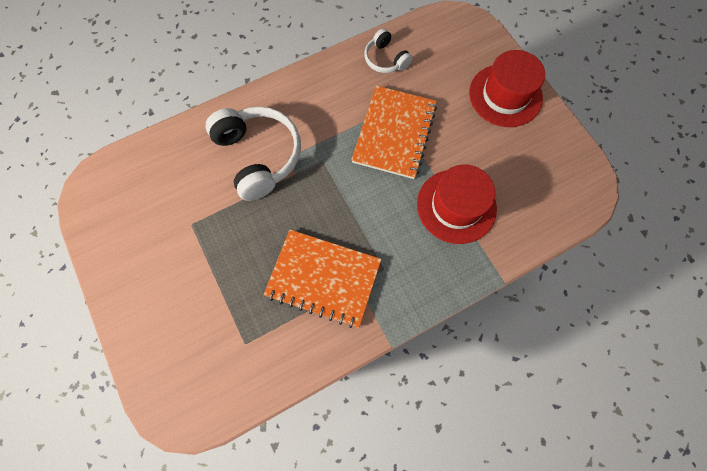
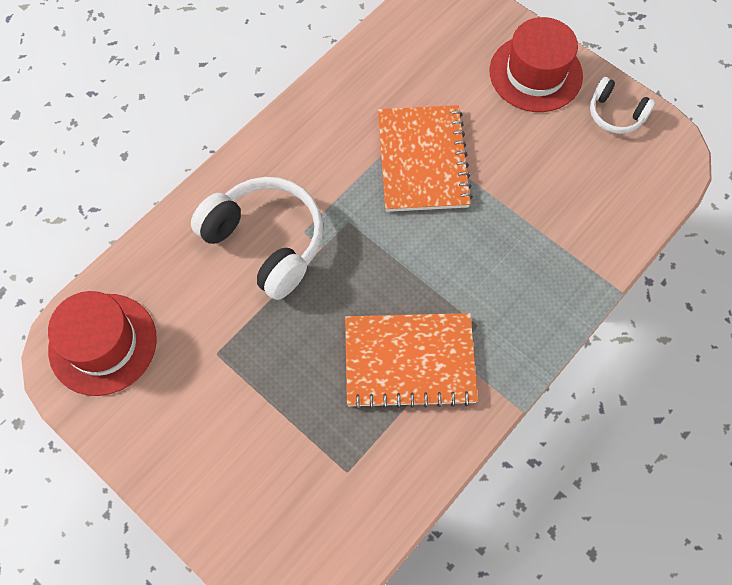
camera: 20 degrees left, 5 degrees down
white headphones [364,28,413,73] -> white headphones moved to [590,77,656,134]
red hat [417,165,497,244] -> red hat moved to [48,291,157,396]

